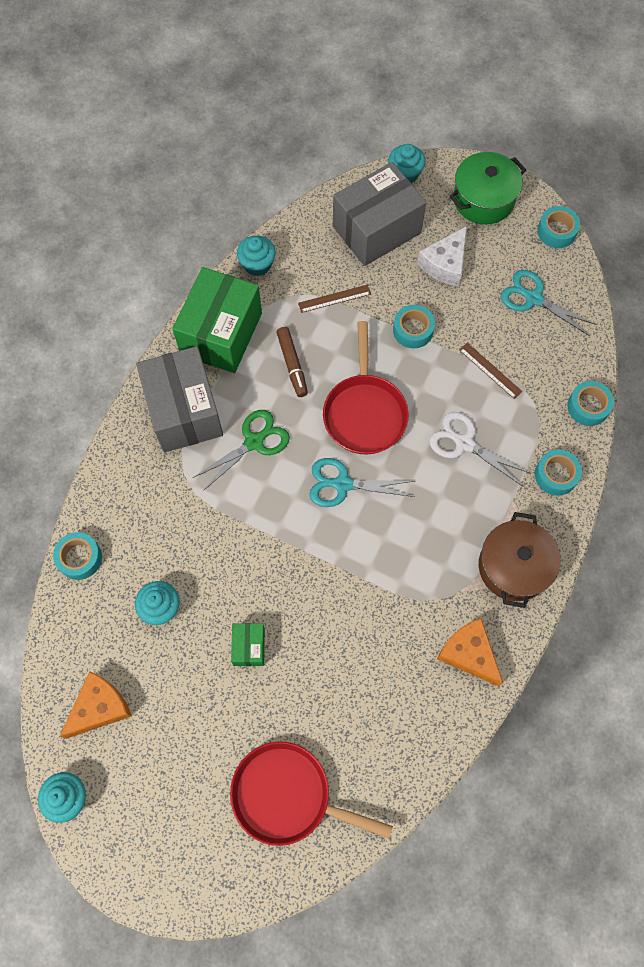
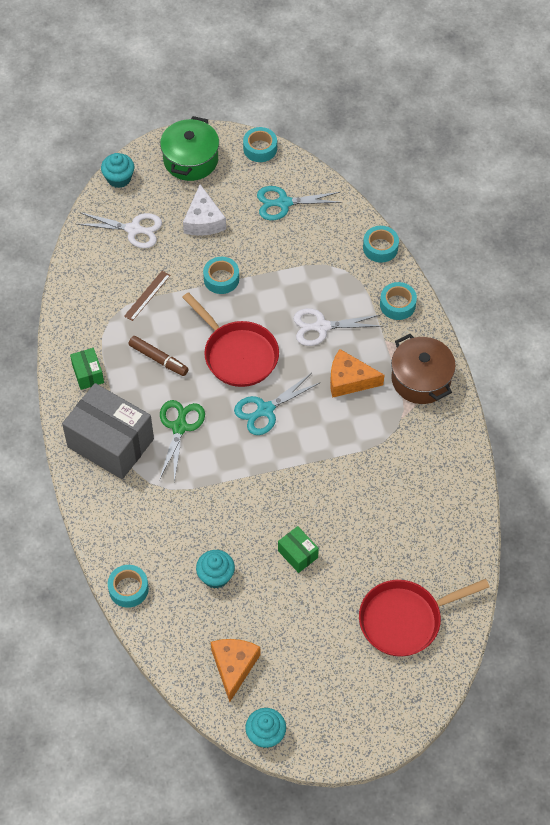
camera: 40 degrees left, 10 degrees down
green box [172,267,262,373] -> green box [70,348,104,390], size x0.45
turquoise cupcake [237,235,276,276] -> none
grey box [333,162,426,266] -> white scissors [76,212,162,249]
orange cheese [437,618,503,687] -> orange cheese moved to [330,349,384,398]
brown ruler [459,343,522,399] -> none

